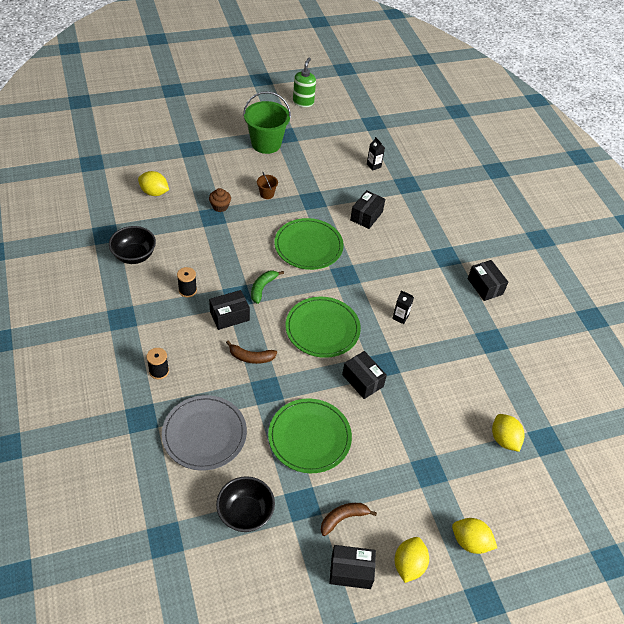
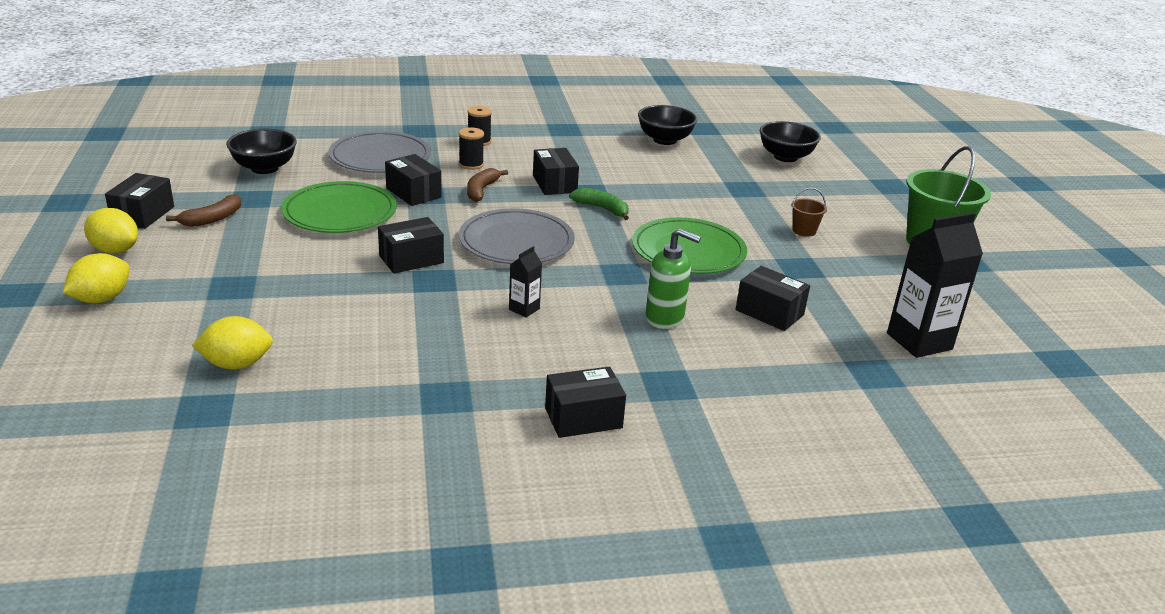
camera: 100 degrees right, 20 degrees down
yellow lemon [138,171,169,196] -> black bowl [760,121,821,162]
black spool [177,267,197,297] -> black spool moved to [459,127,484,170]
brown cupcake [209,188,231,212] -> none
green plate [285,297,361,358] -> grey plate [459,208,575,264]
green soap dispenser [293,57,316,107] -> green soap dispenser moved to [645,228,701,329]
brown banana [321,503,377,536] -> brown banana turned 60 degrees clockwise [166,194,241,227]
black carton [367,137,385,171] -> black carton [887,212,983,358], size x2.08
none -> black box [385,154,442,206]

